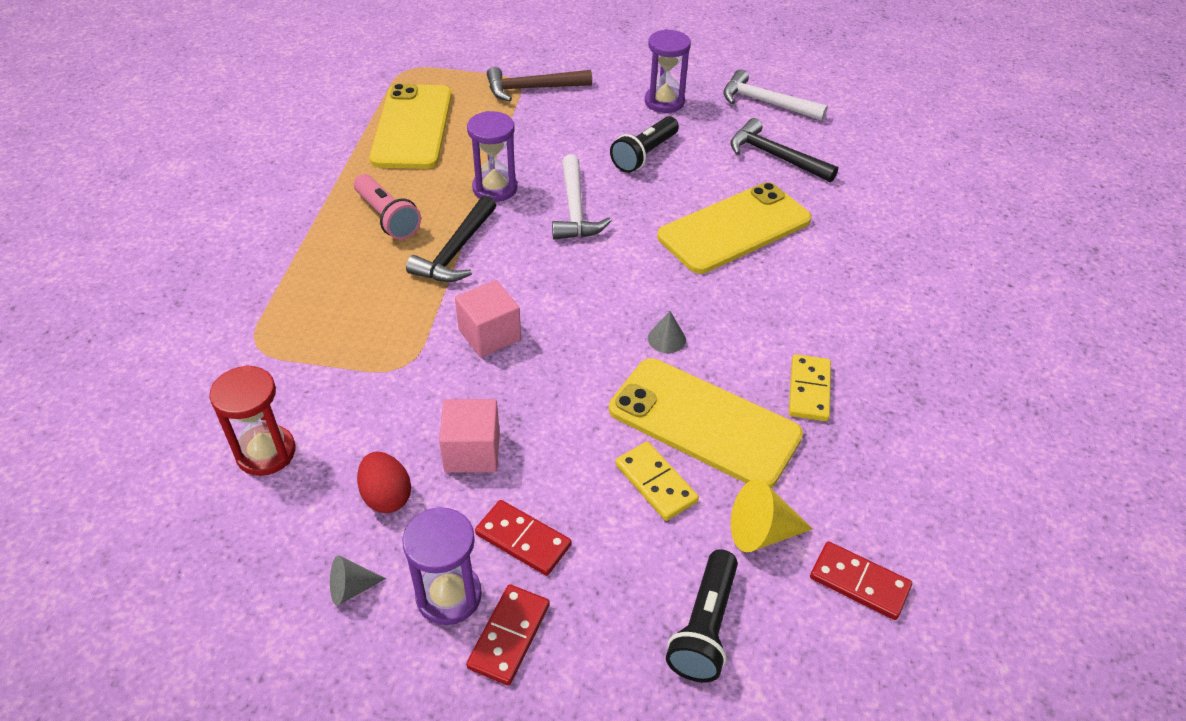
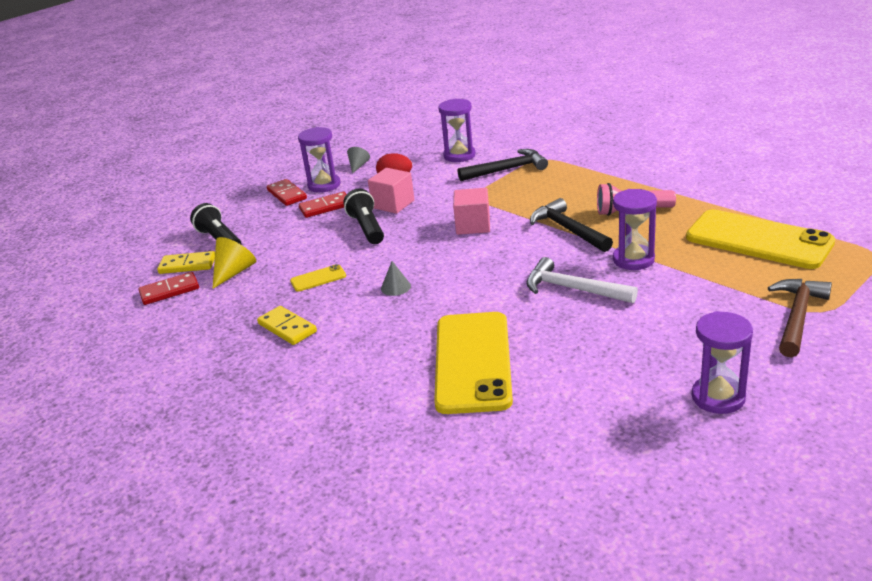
camera: 130 degrees right, 15 degrees down
red hourglass [209,365,296,476] -> purple hourglass [438,98,476,162]
yellow phone [609,358,803,488] -> yellow phone [290,264,346,292], size x0.41
black flashlight [610,116,679,173] -> black flashlight moved to [343,188,384,244]
yellow domino [615,442,699,521] -> yellow domino moved to [157,251,215,274]
white hammer [723,69,828,121] -> none
black hammer [730,118,838,182] -> black hammer moved to [458,149,548,181]

